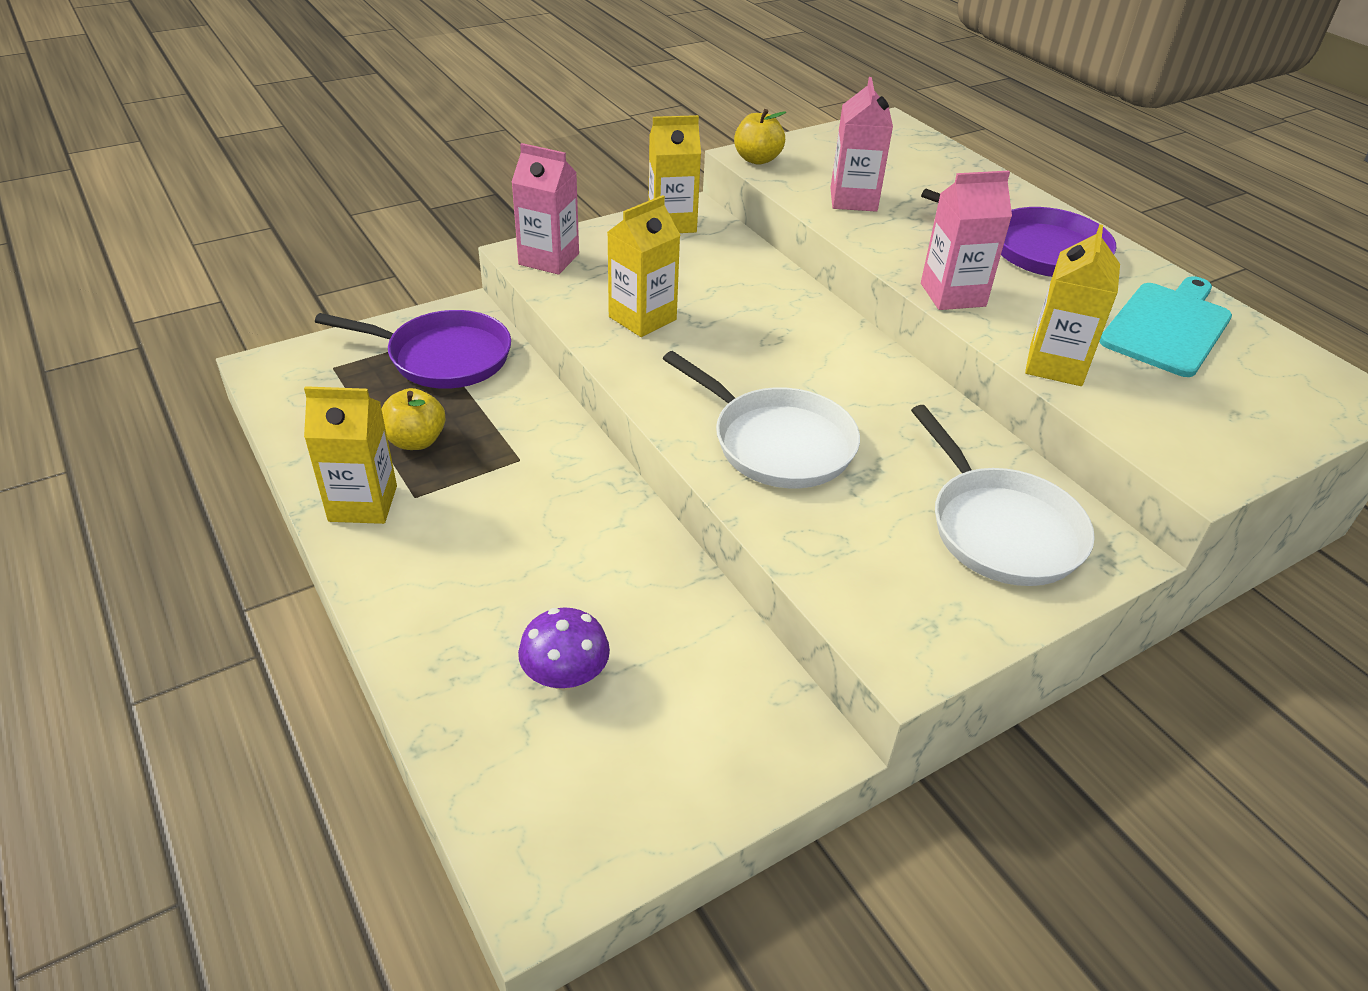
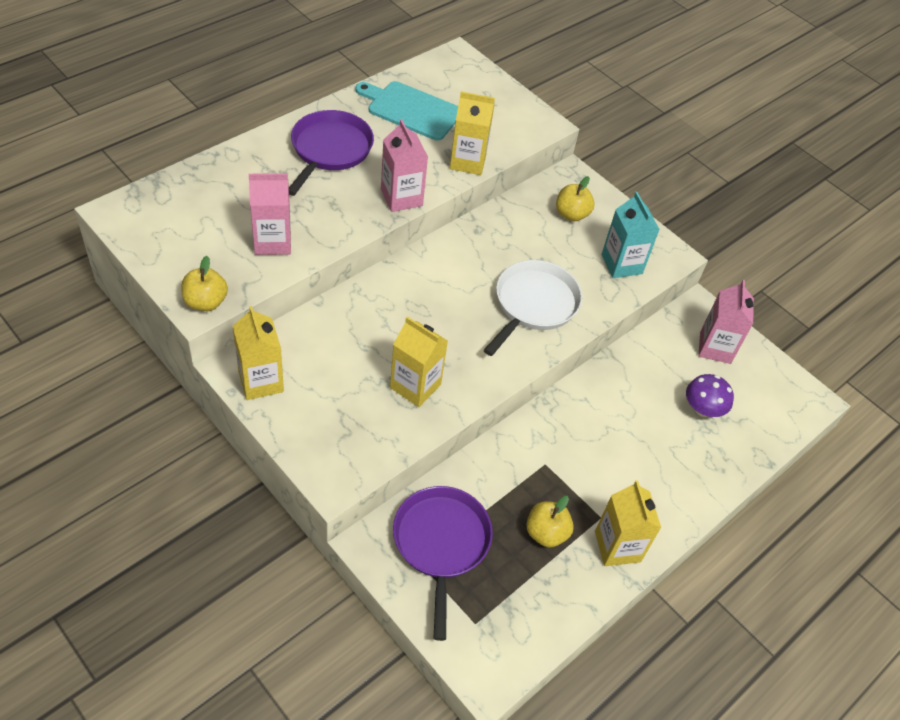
camera: 105 degrees left, 10 degrees up
pink carton [512,143,579,275] -> pink carton moved to [698,280,754,364]
white pan [911,405,1095,586] -> yellow apple [556,176,595,221]
none -> turquoise carton [601,192,660,278]

